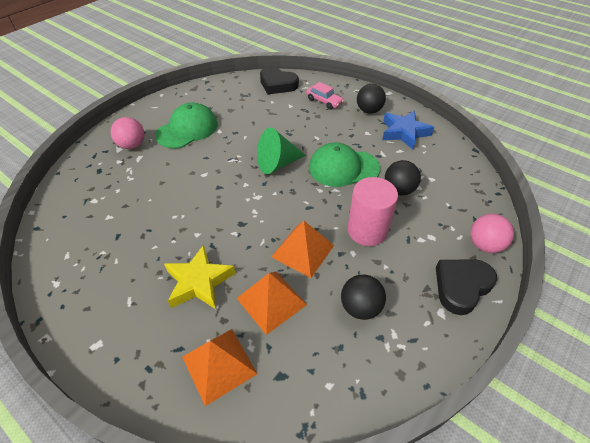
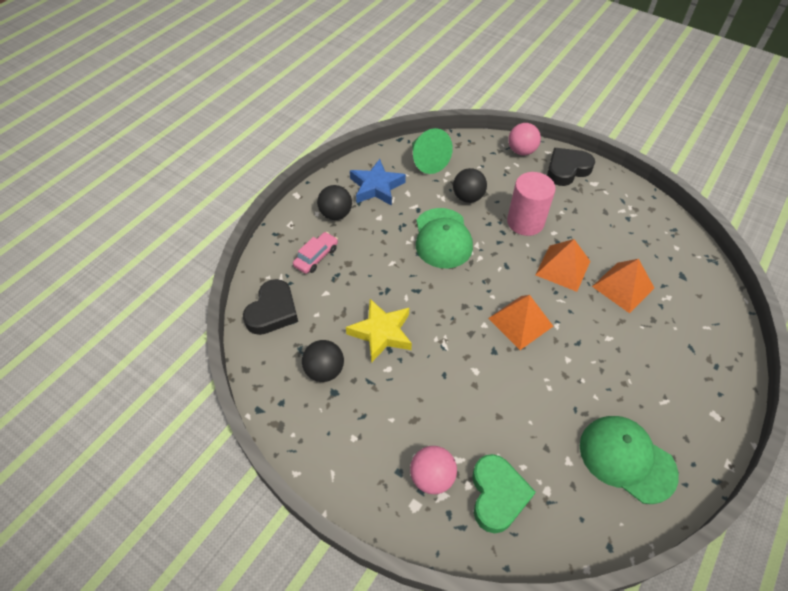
camera: 95 degrees left, 5 degrees up
green cap [155,103,218,149] -> green cap moved to [580,416,679,504]
yellow star [164,245,236,309] -> yellow star moved to [346,299,412,363]
orange pyramid [182,329,257,406] -> orange pyramid moved to [488,295,553,350]
green cone [257,128,306,174] -> green cone moved to [412,128,453,174]
black ball [341,275,386,320] -> black ball moved to [302,340,344,382]
black heart [436,259,497,315] -> black heart turned 105 degrees clockwise [547,148,595,186]
none -> green heart [472,454,536,533]

